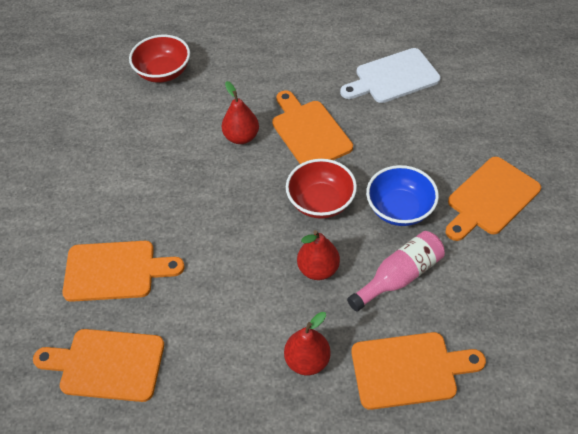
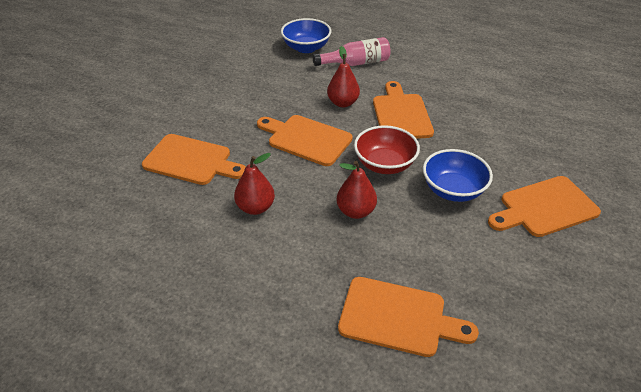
camera: 20 degrees right, 10 degrees down
orange cutting board [33,329,164,402] -> orange cutting board moved to [257,115,353,166]
red bowl [129,35,190,83] -> blue bowl [281,18,331,53]
red pear [284,312,331,375] -> red pear moved to [234,153,275,215]
white cutting board [340,48,441,103] -> none
pink bottle [347,231,445,312] -> pink bottle moved to [313,37,390,66]

